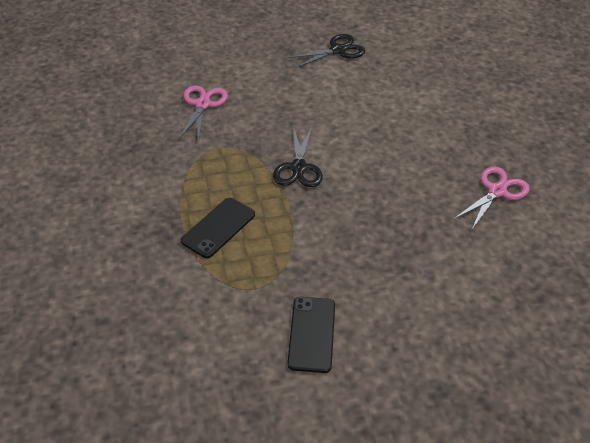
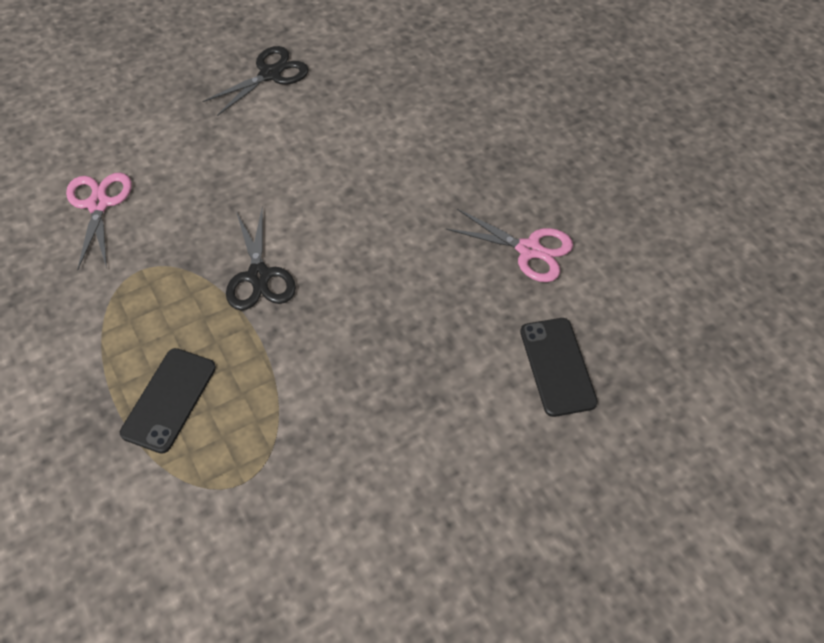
camera: 15 degrees left, 10 degrees up
black phone [287,297,335,373] -> black phone moved to [520,318,598,417]
pink scissors [454,167,530,231] -> pink scissors turned 90 degrees clockwise [446,209,573,282]

